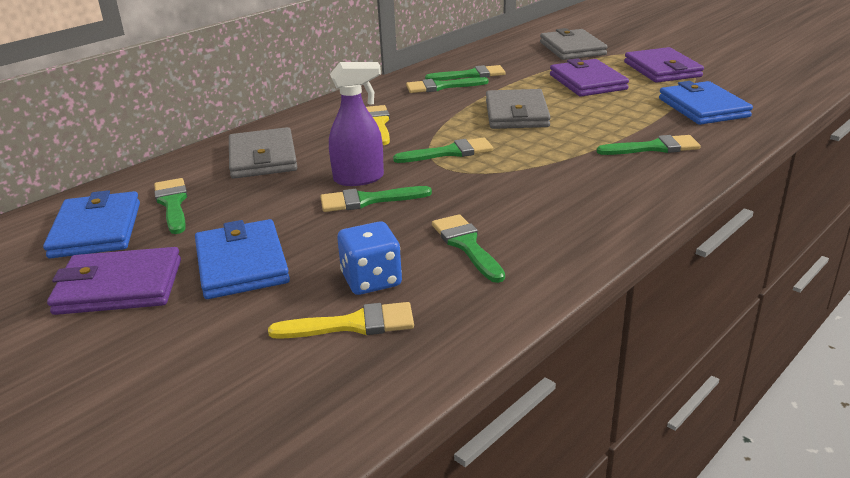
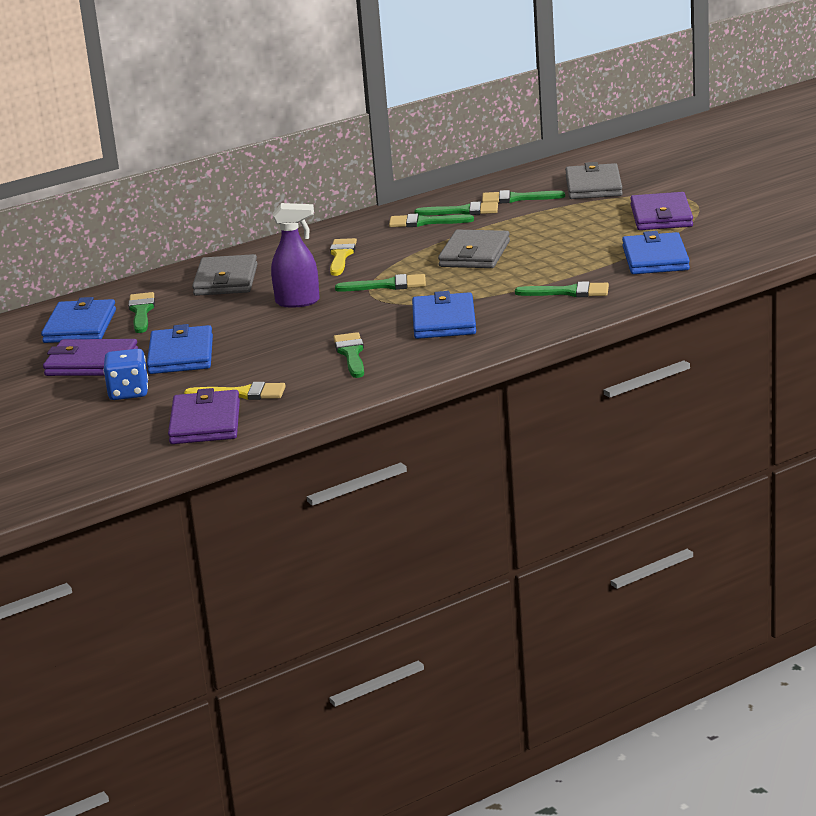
camera: 15 degrees right, 5 degrees down
green brush [320,186,432,212] -> green brush moved to [482,190,565,203]
blue dice [337,222,402,295] -> blue dice moved to [103,349,148,400]
purple wallet [550,58,629,96] -> purple wallet moved to [168,388,240,444]
none -> blue wallet [412,291,476,339]

